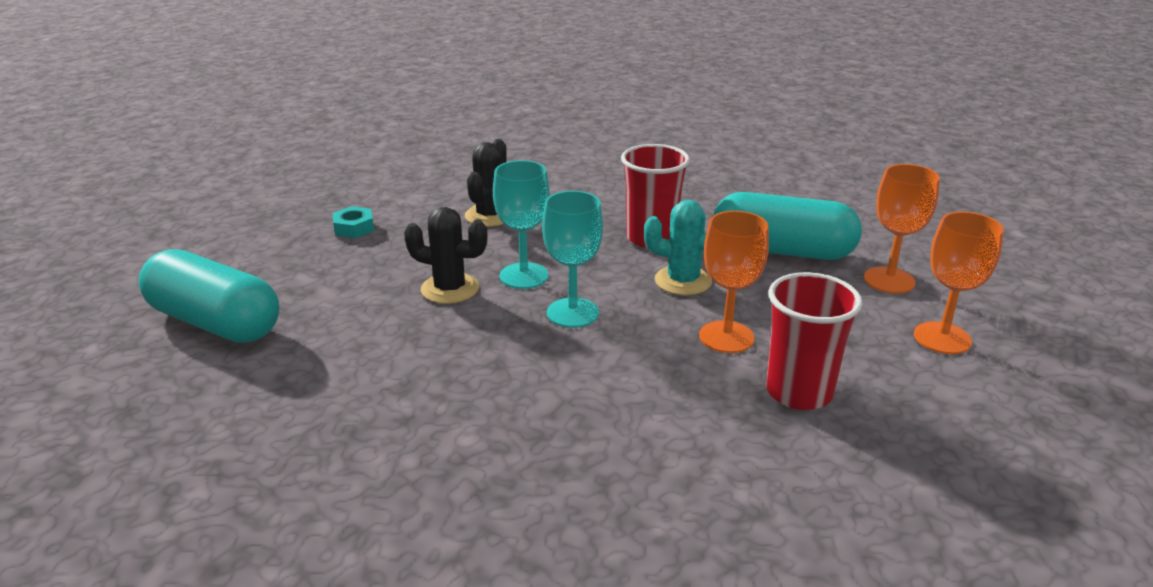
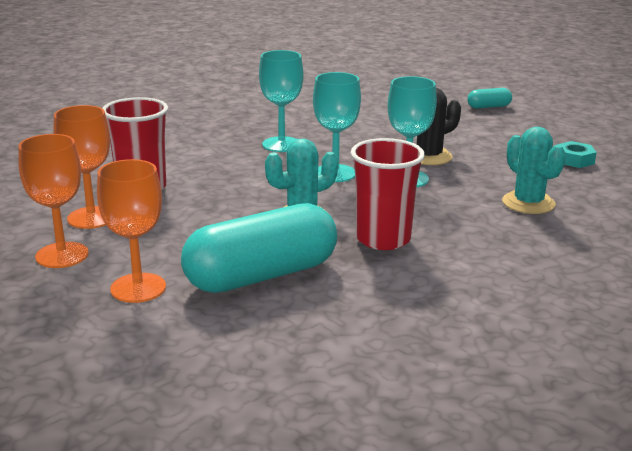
camera: 135 degrees right, 5 degrees down
turquoise capsule [139,249,279,343] -> turquoise capsule [467,88,512,109], size x0.44
black cactus [465,139,507,227] -> turquoise cactus [502,127,566,214]
orange goblet [699,211,769,353] -> orange goblet moved to [54,105,110,229]
none -> turquoise goblet [259,50,303,152]

